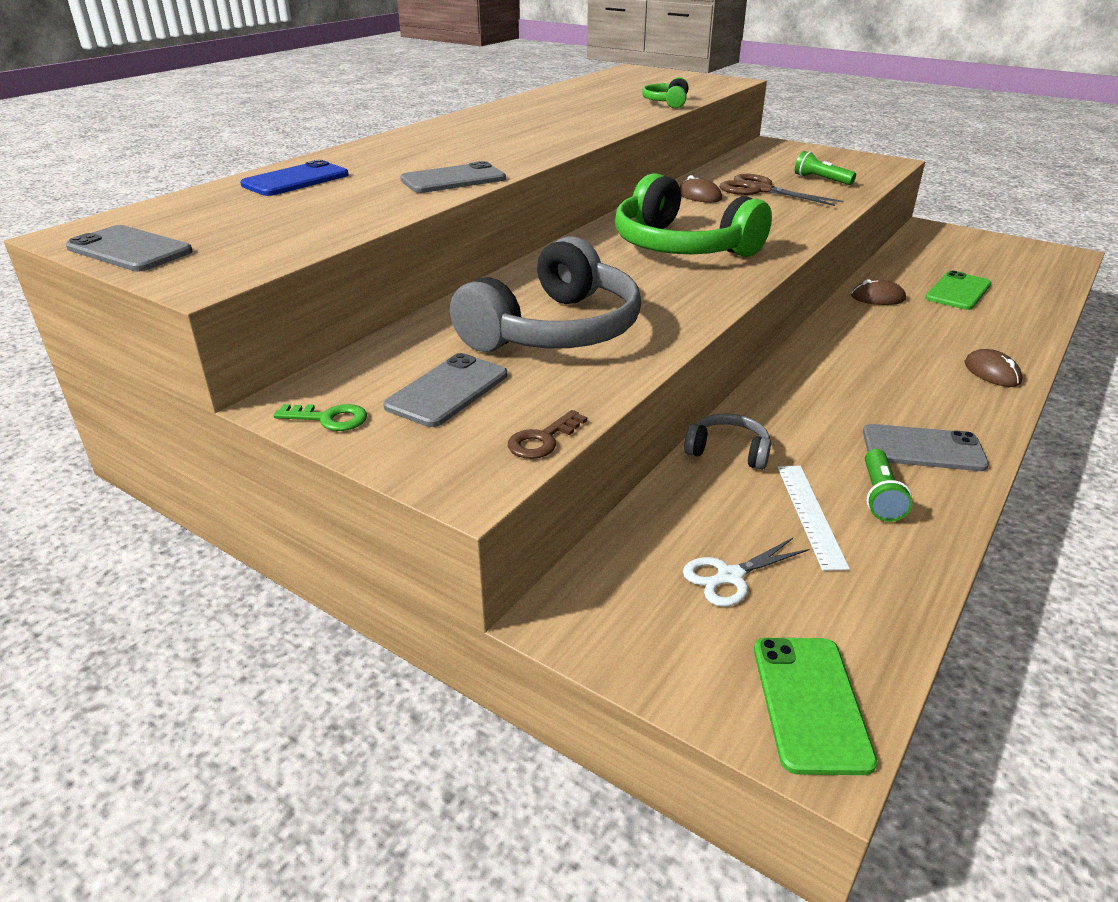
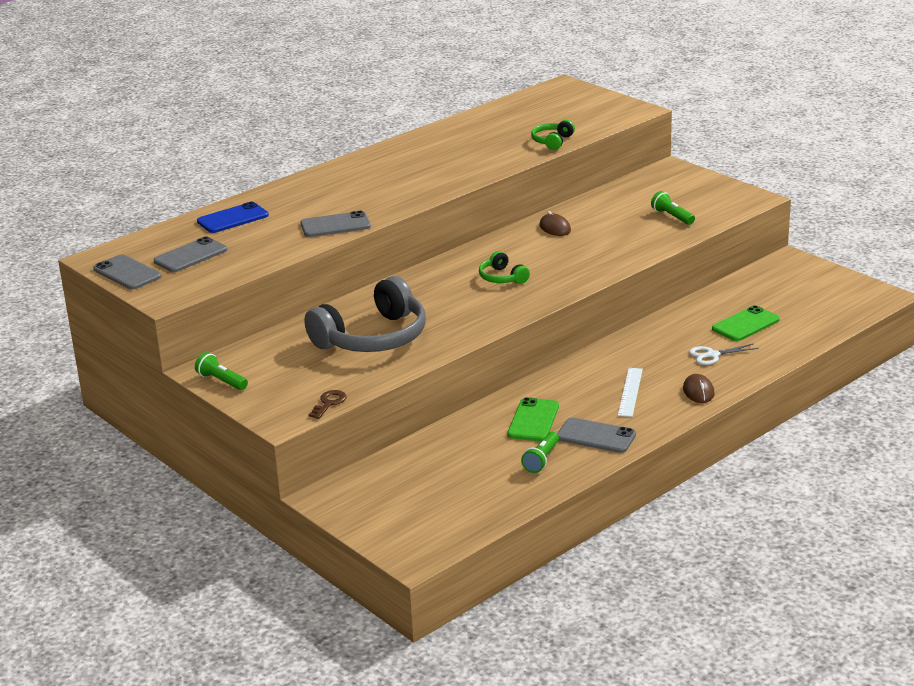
camera: 15 degrees right, 5 degrees down
green key [273,404,367,431] -> green flashlight [195,352,248,390]
grey phone [383,353,507,427] -> grey phone moved to [154,237,227,272]
brown key [508,410,587,459] -> brown key turned 150 degrees clockwise [308,390,347,419]
green headphones [615,173,772,257] -> green headphones [479,251,530,284], size x0.46
white scissors [683,538,809,607] -> white scissors moved to [689,343,759,365]
grey headphones [684,414,771,470] -> none
brown scissors [719,174,843,206] -> none
green phone [754,638,878,775] -> green phone moved to [507,397,559,441]
white ruler [777,466,850,571] -> white ruler moved to [618,368,643,417]
brown mouse [851,279,906,305] -> none

